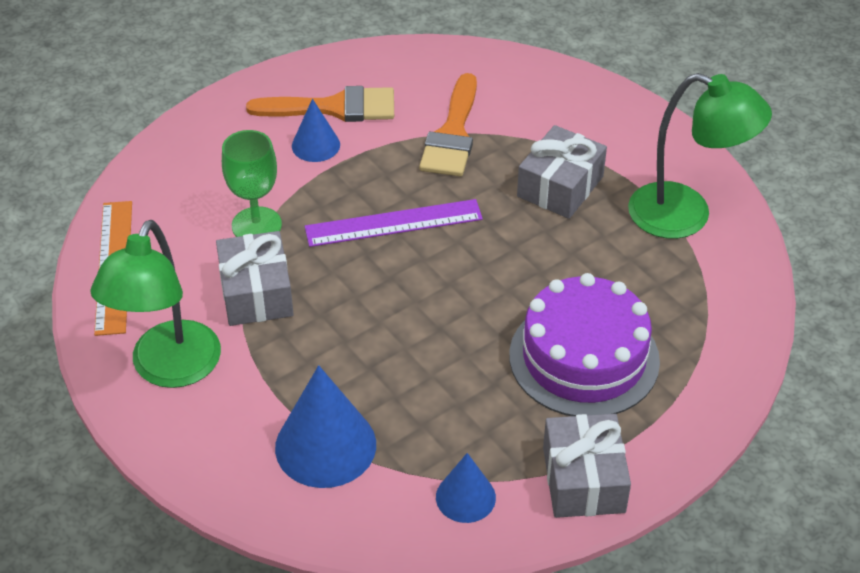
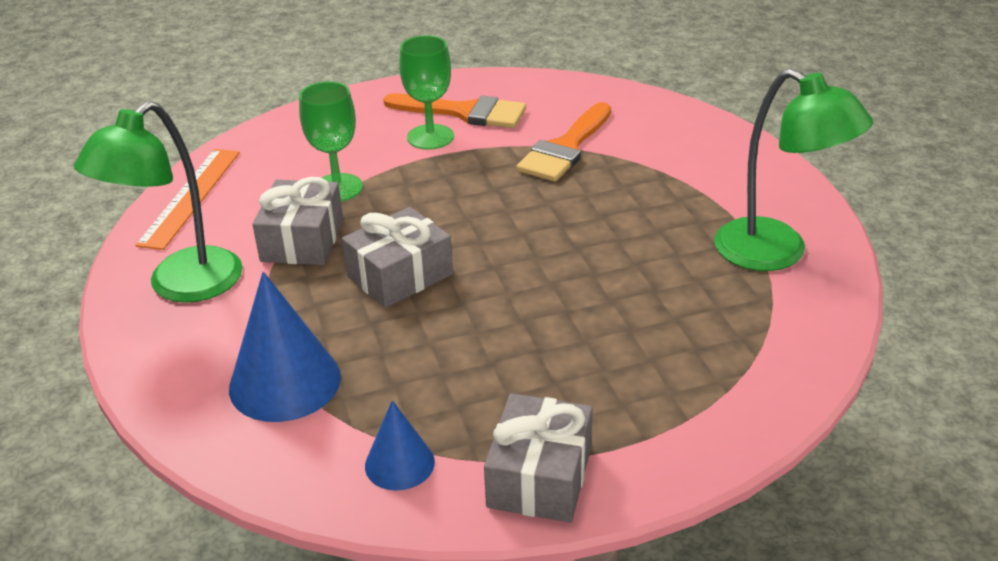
camera: 20 degrees right, 10 degrees down
blue cone [292,99,340,162] -> green goblet [399,35,454,150]
purple ruler [305,199,483,247] -> none
purple cake [509,273,660,416] -> none
grey gift [517,125,607,219] -> grey gift moved to [342,207,453,308]

